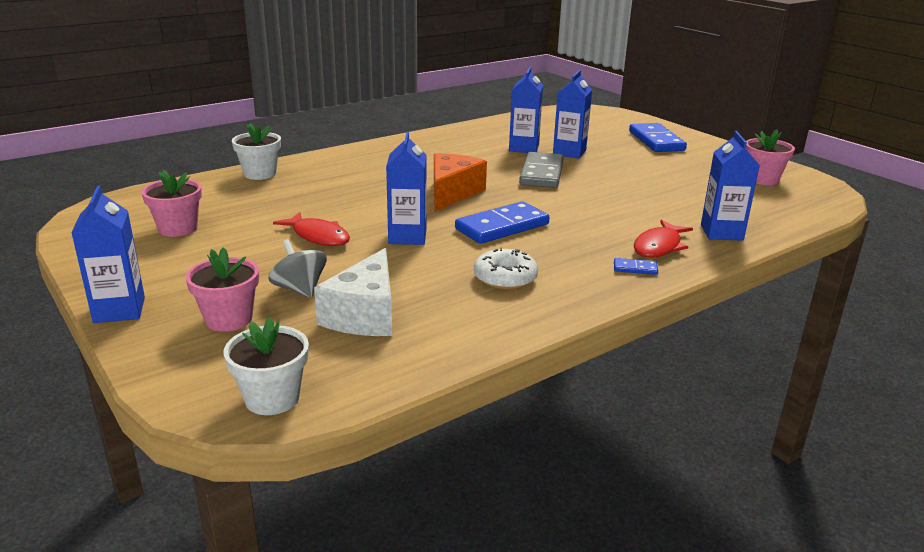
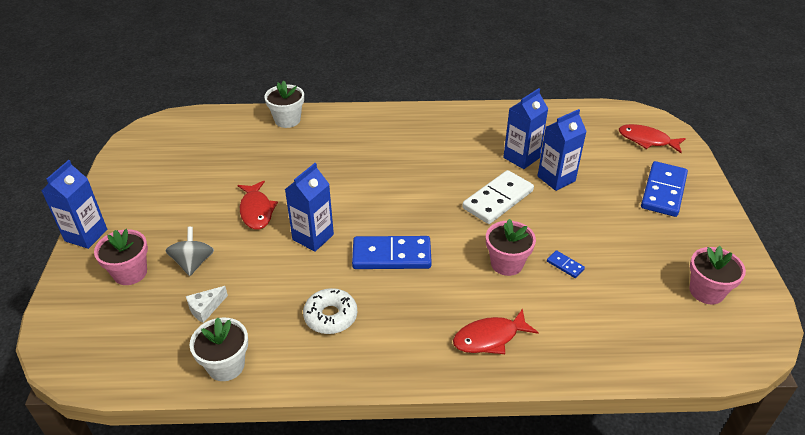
camera: 35 degrees right, 15 degrees up
pink flower pot [141,170,202,237] -> pink flower pot moved to [486,219,536,276]
white flower pot [223,318,309,415] -> white flower pot moved to [190,317,248,381]
white cheese [314,248,392,336] -> white cheese [186,286,228,323], size x0.49
orange cheese [434,153,487,212] -> none
grey domino [519,152,564,188] -> white domino [462,170,534,224]
blue domino [614,258,658,275] -> blue domino moved to [547,250,585,278]
blue carton [701,131,760,241] -> none
none -> red fish [619,124,686,153]

